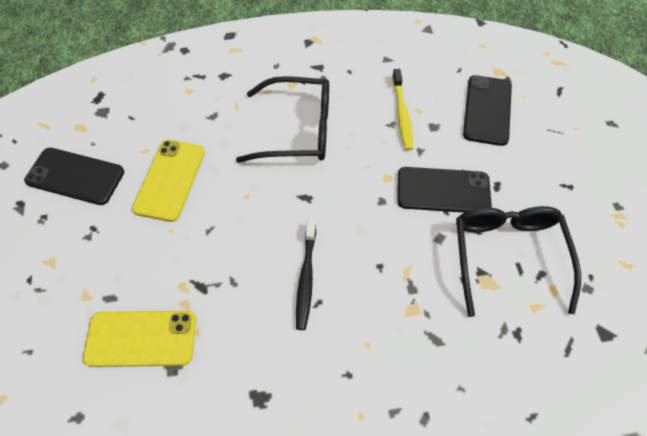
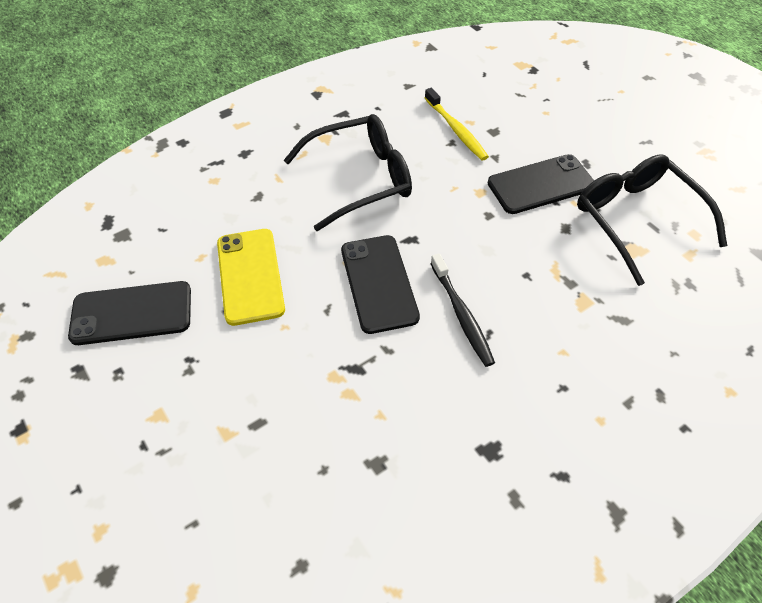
camera: 25 degrees left, 5 degrees down
yellow phone [83,311,196,367] -> none
black phone [463,75,512,146] -> black phone moved to [341,235,420,334]

